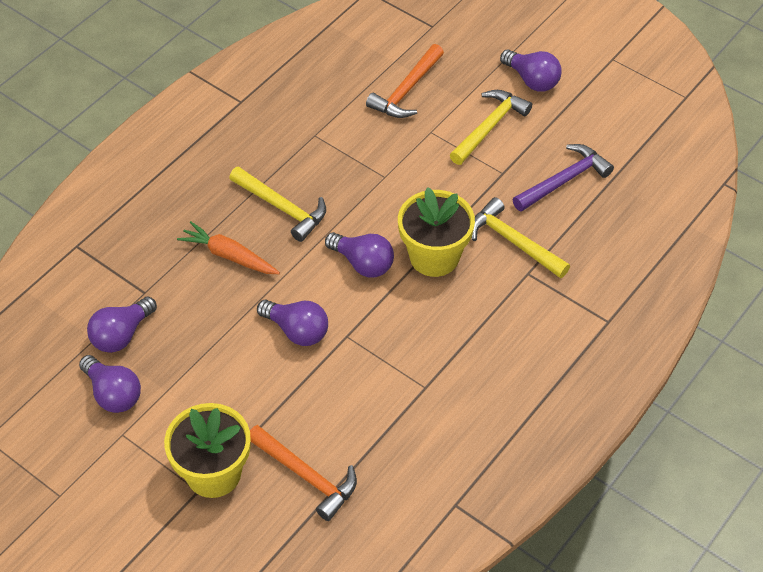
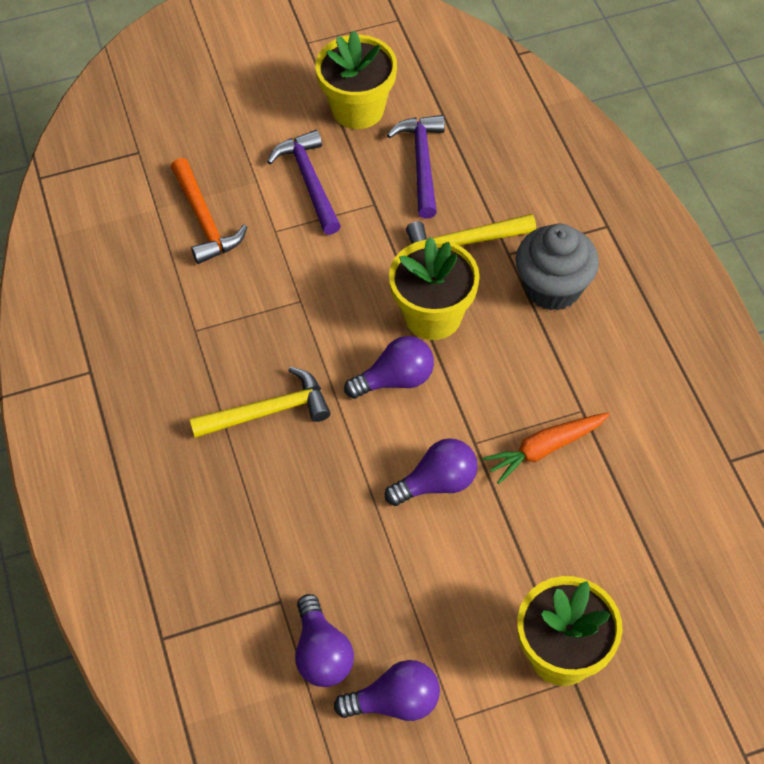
camera: 55 degrees left, 5 degrees up
orange carrot [177,221,280,274] -> orange carrot moved to [482,412,610,484]
orange hammer [250,425,357,521] -> none
yellow hammer [450,90,532,165] -> purple hammer [267,130,341,235]
purple light bulb [500,50,561,91] -> none
none -> yellow flower pot [315,30,397,129]
none -> grey cupcake [516,224,599,311]

